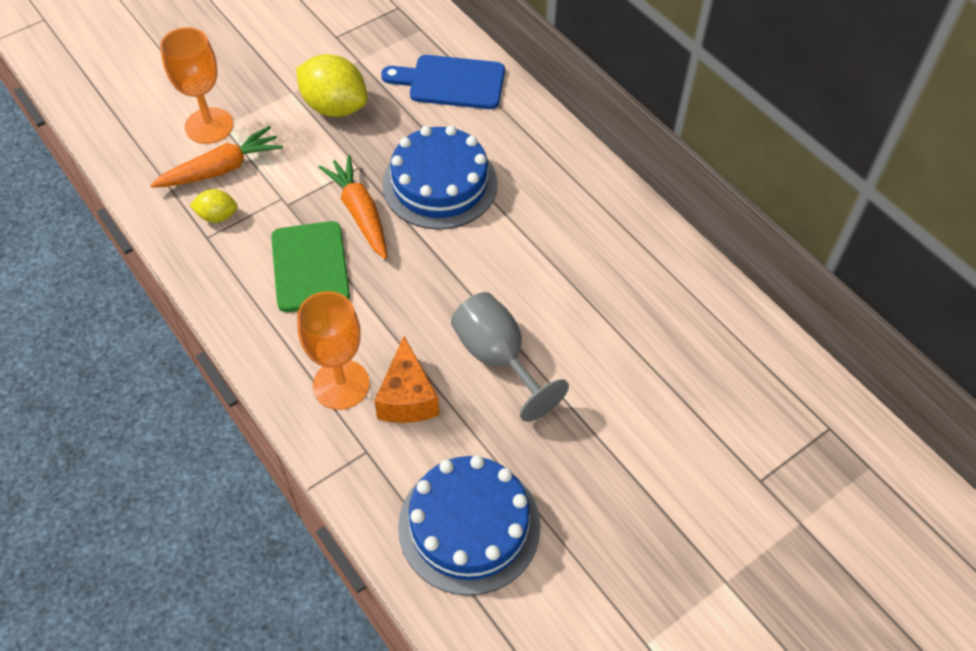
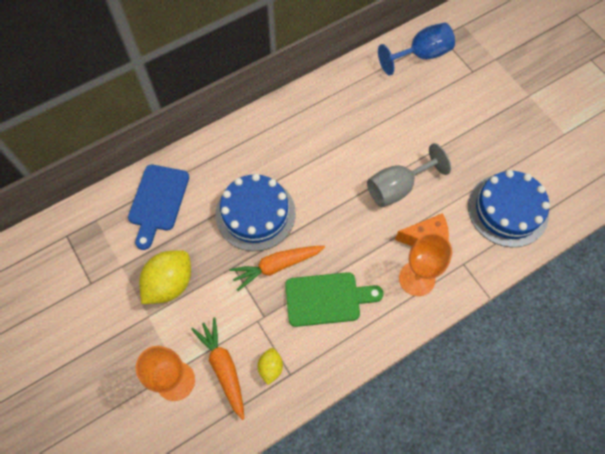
camera: 85 degrees left, 10 degrees up
none -> blue goblet [378,22,455,76]

